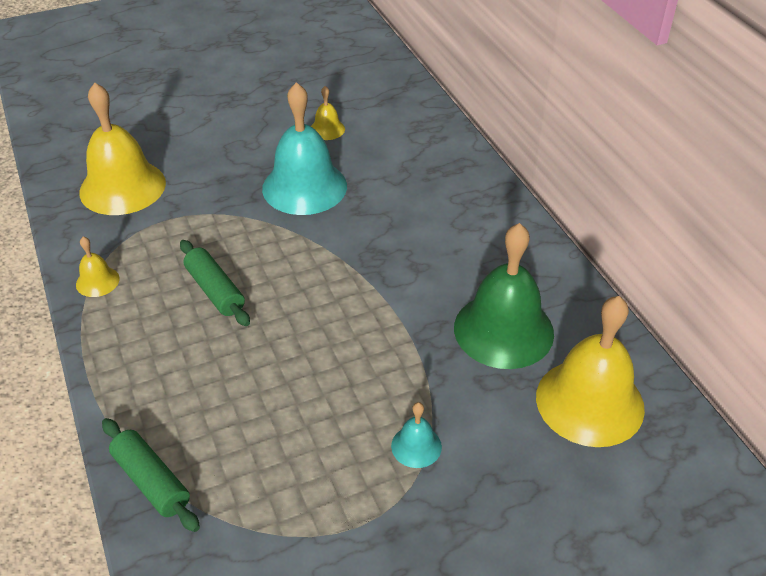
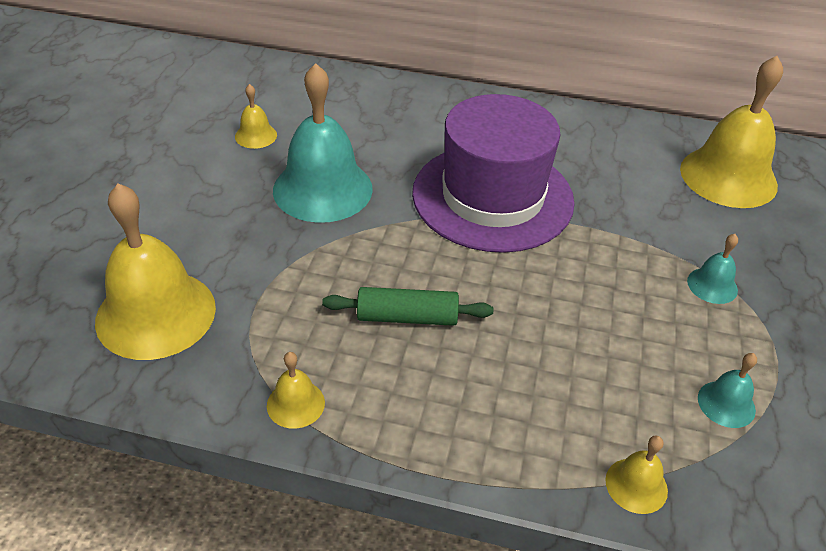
camera: 55 degrees left, 0 degrees up
green rolling pin [102,418,200,532] -> yellow bell [605,435,668,514]
green bell [454,223,554,369] -> none
none -> purple hat [412,94,575,253]
none -> turquoise bell [698,353,757,428]

